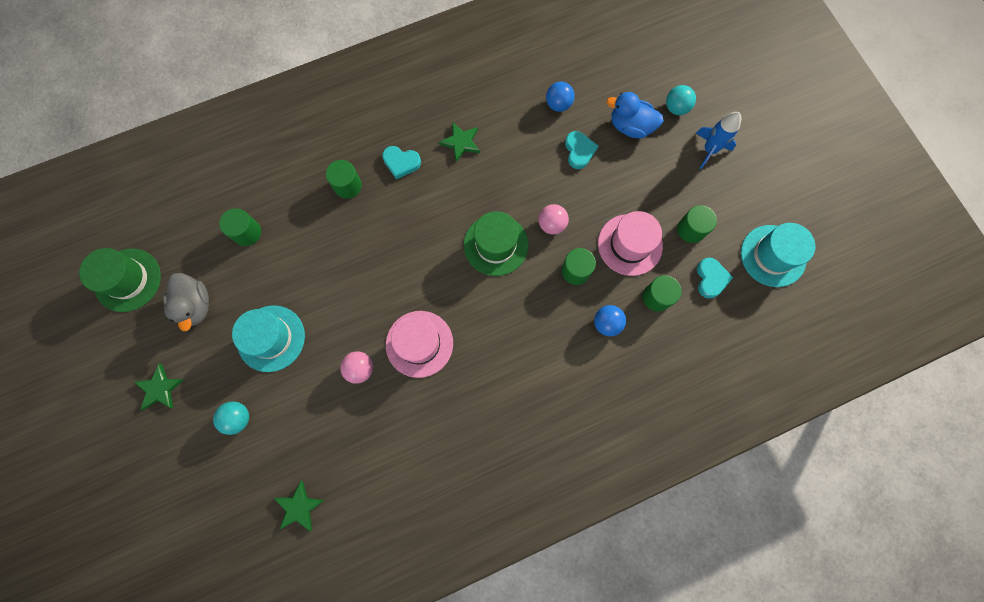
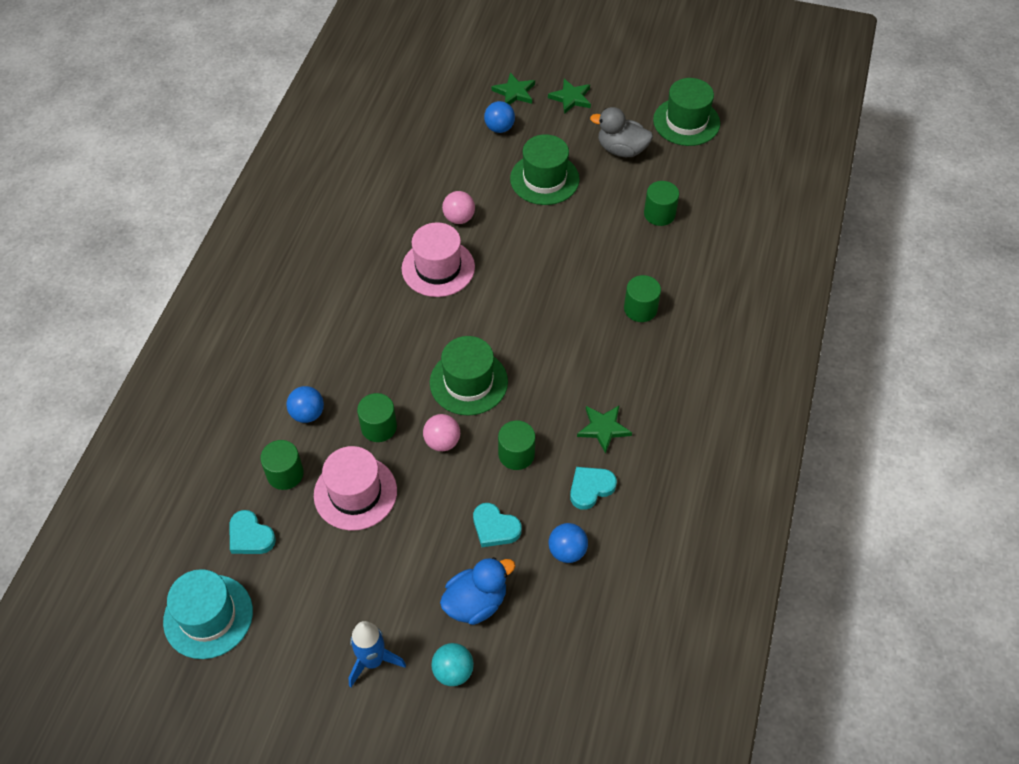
camera: 130 degrees right, 20 degrees down
turquoise ball [213,401,249,435] -> blue ball [484,101,515,133]
turquoise hat [232,305,305,372] -> green hat [510,134,580,205]
green star [274,481,324,531] -> green star moved to [492,73,535,105]
turquoise heart [382,146,421,179] -> turquoise heart moved to [570,467,617,510]
green cylinder [677,205,717,243] -> green cylinder moved to [498,420,535,470]

